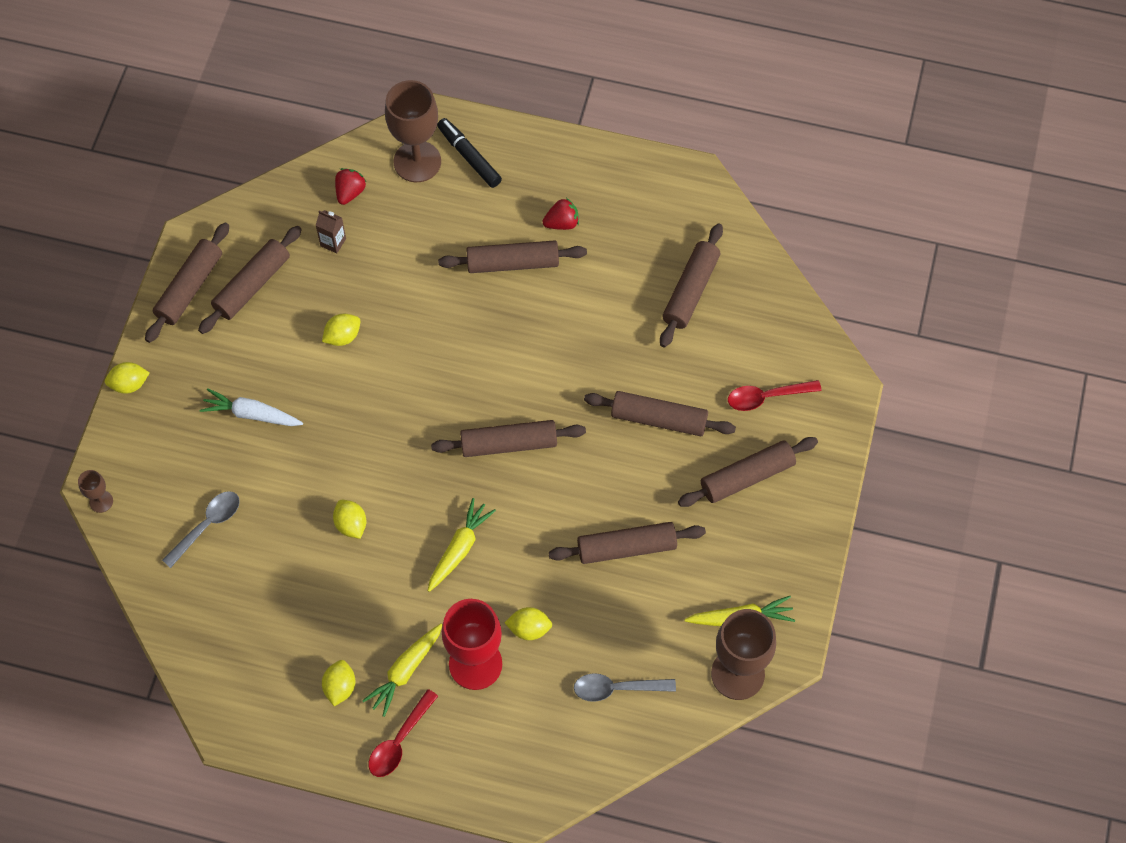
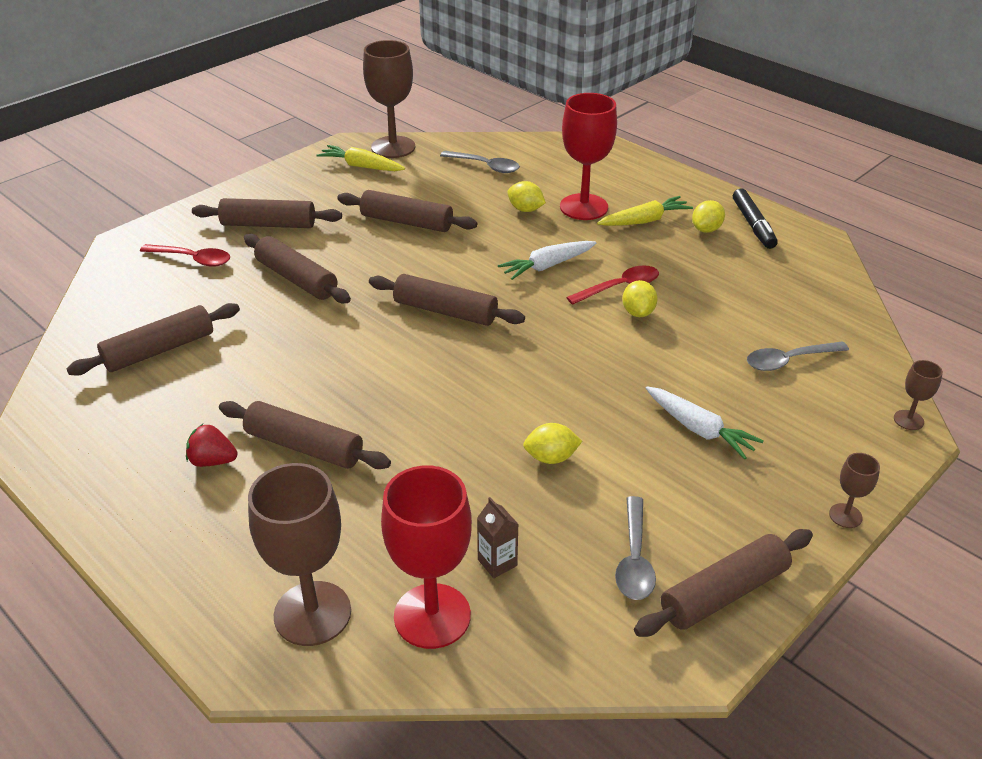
camera: 150 degrees left, 25 degrees down
yellow lemon [105,362,149,394] -> brown goblet [829,453,880,528]
brown rolling pin [198,226,302,334] -> grey spoon [615,496,656,600]
red strawberry [335,168,366,205] -> red goblet [381,465,472,649]
red spoon [369,689,438,777] -> red spoon moved to [566,265,659,305]
yellow carrot [428,498,496,592] -> white carrot [498,241,596,280]
black marker [437,118,502,188] -> black marker moved to [733,188,778,249]

